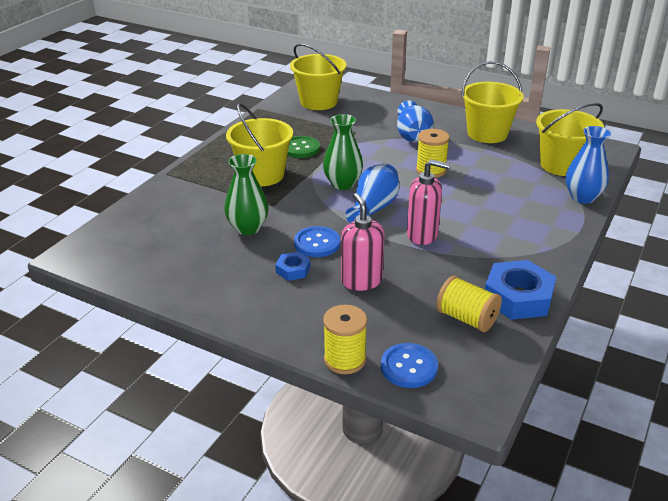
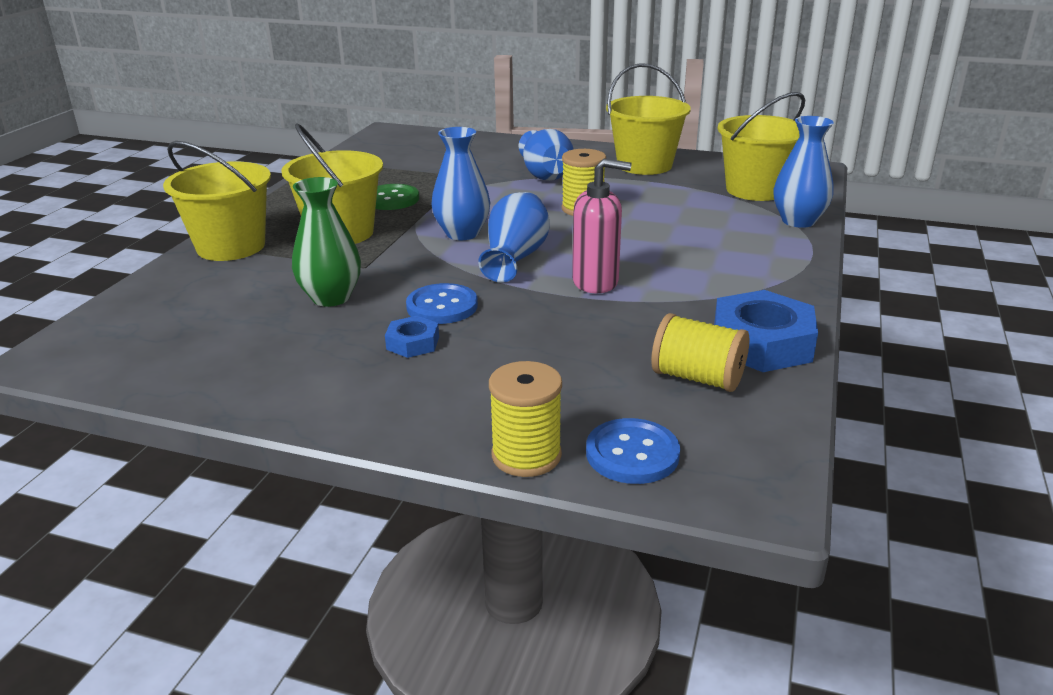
camera: 10 degrees left, 5 degrees down
yellow bucket [290,43,346,110] -> yellow bucket moved to [163,141,271,261]
green vase [323,114,363,190] -> blue vase [431,127,490,240]
pink soap dispenser [341,193,385,291] -> none

